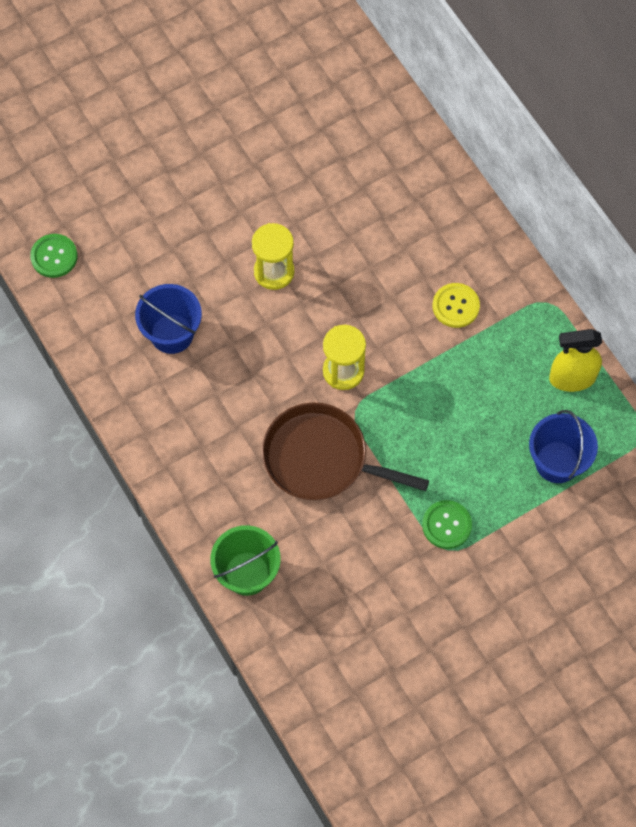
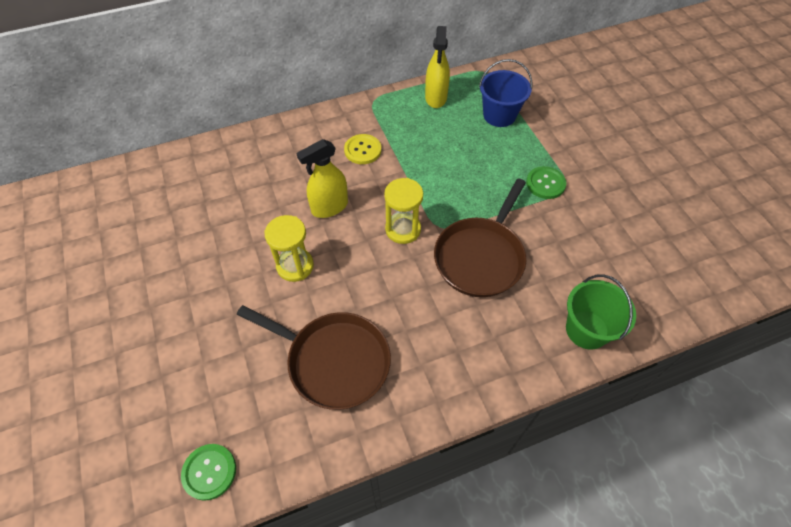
camera: 80 degrees left, 10 degrees down
blue bucket [135,284,202,354] -> brown pan [237,305,391,410]
none -> yellow spray bottle [296,139,348,218]

